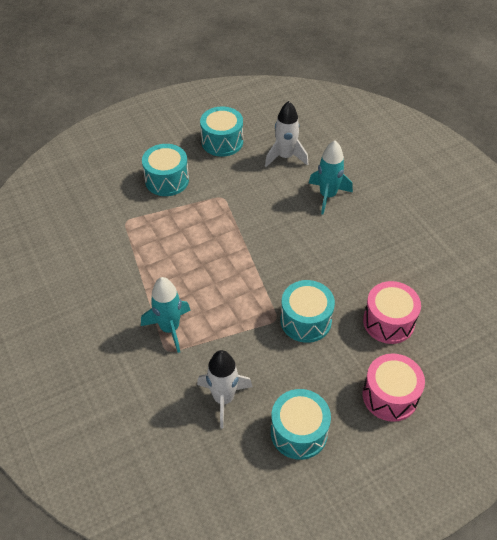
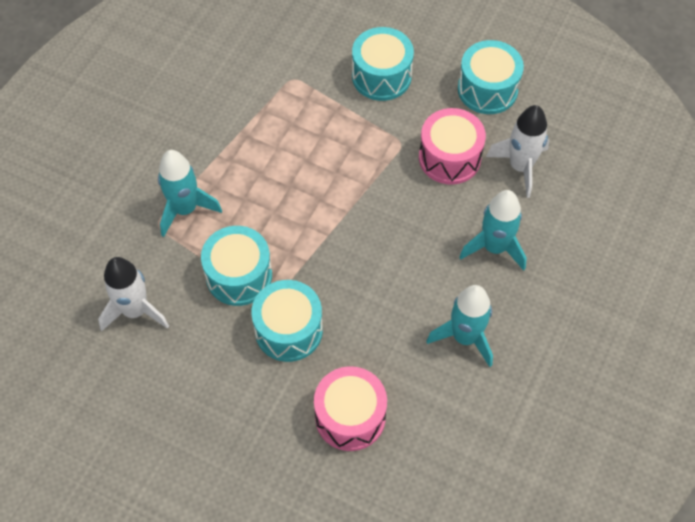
camera: 55 degrees right, 10 degrees up
turquoise drum [271,389,331,460] -> turquoise drum moved to [201,226,272,306]
pink drum [362,353,425,422] -> pink drum moved to [419,108,486,185]
none -> turquoise rocket [426,285,493,367]

